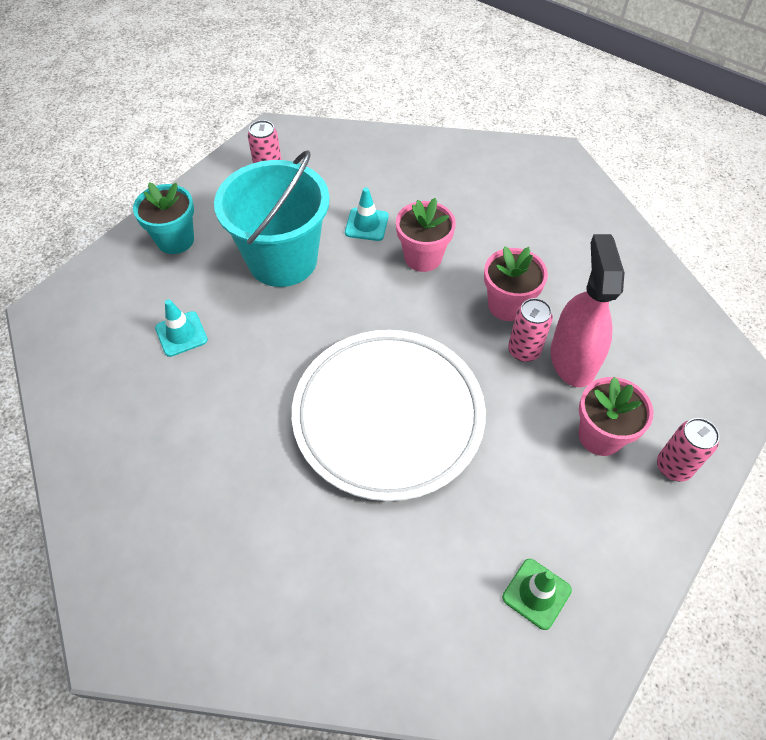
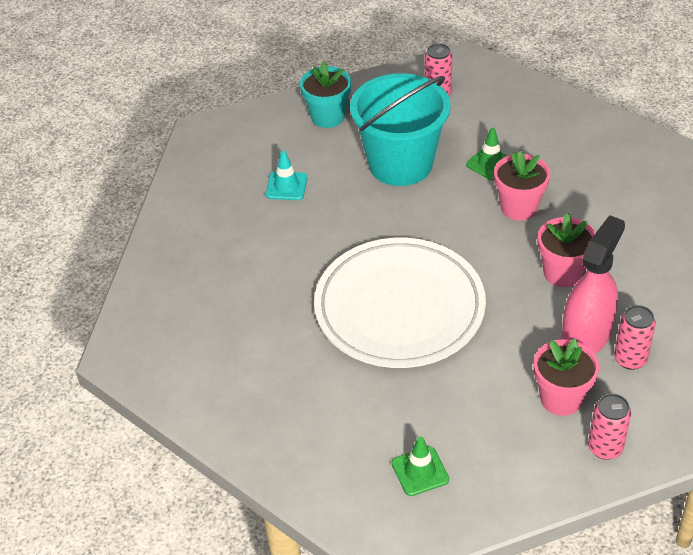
camera: 35 degrees right, 10 degrees down
turquoise traffic cone [345,188,389,241] -> green traffic cone [466,128,507,181]
pink can [508,298,553,362] -> pink can moved to [614,305,656,370]

